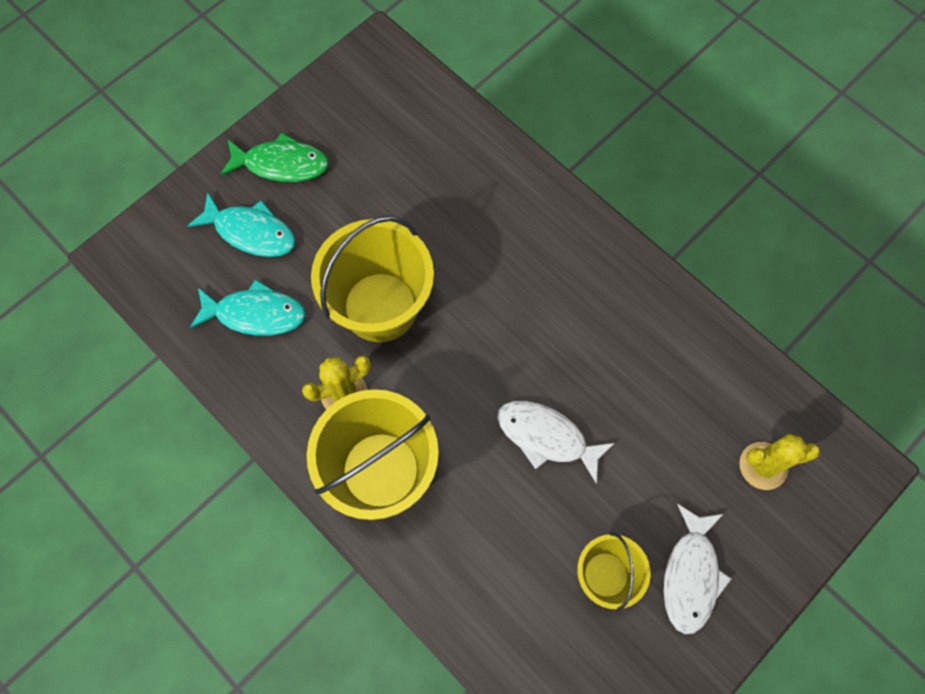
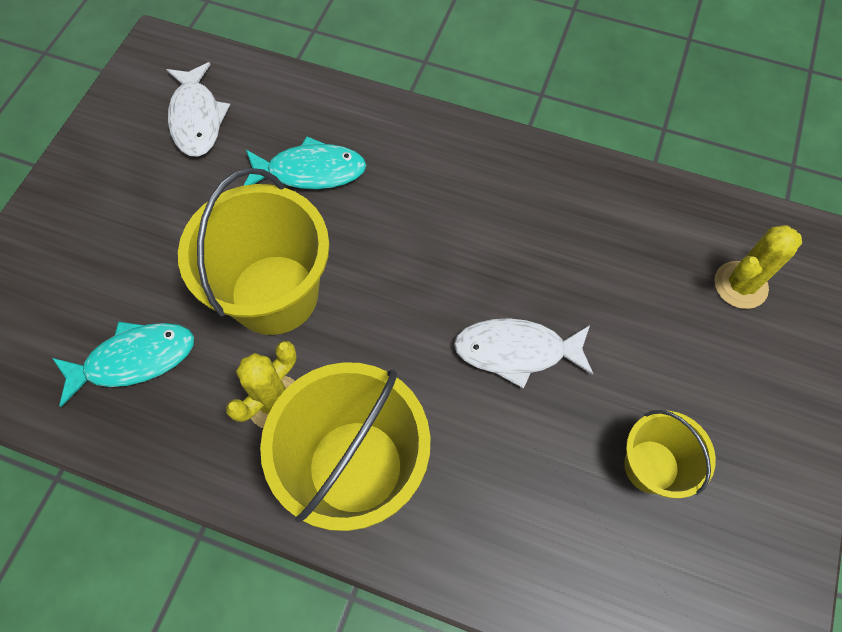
camera: 25 degrees left, 5 degrees down
turquoise fish [187,192,296,257] -> turquoise fish moved to [243,136,366,189]
green fish [220,132,329,182] -> none
white fish [664,504,732,634] -> white fish moved to [166,62,230,157]

